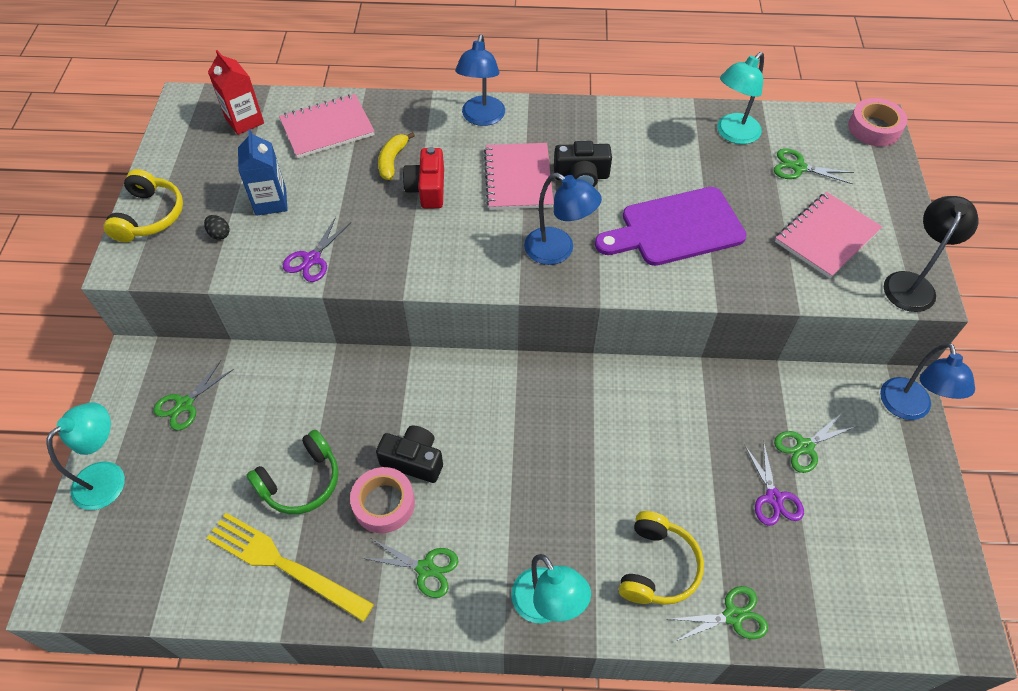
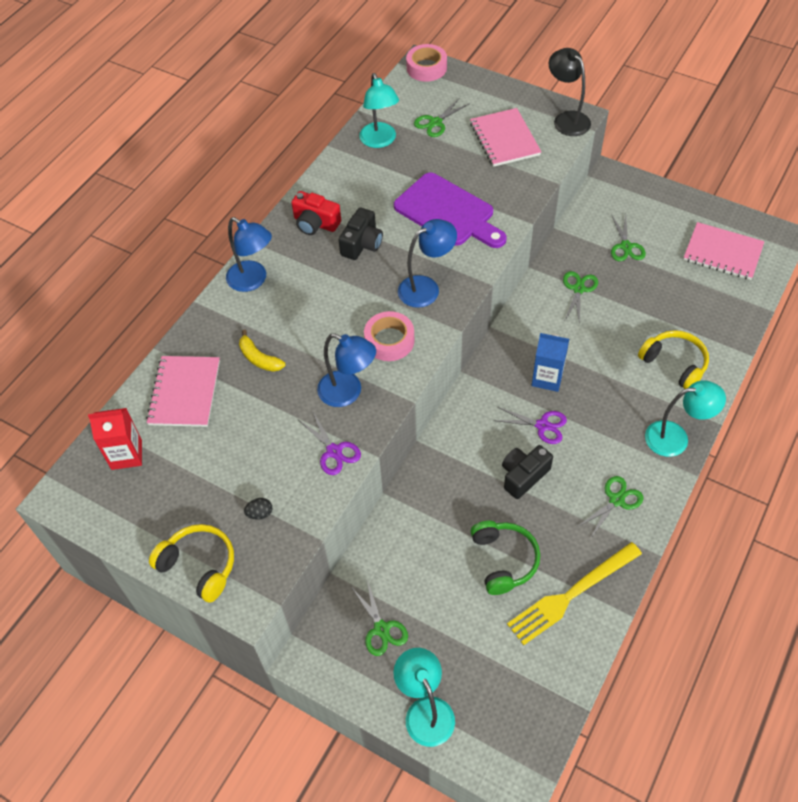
camera: 60 degrees left, 0 degrees up
blue carton [238,129,288,216] -> blue carton moved to [532,333,569,392]
pink tape [350,467,415,533] -> pink tape moved to [364,311,414,361]
red camera [403,147,444,209] -> red camera moved to [291,191,341,235]
pink notebook [484,143,554,210] -> pink notebook moved to [683,222,765,280]
purple cutting board [595,187,747,266] -> purple cutting board turned 60 degrees counterclockwise [394,172,507,248]
green scissors [668,586,768,642] -> green scissors moved to [563,271,598,324]
purple scissors [745,441,804,526] -> purple scissors moved to [494,407,567,444]
blue lamp [880,343,975,420] -> blue lamp moved to [317,333,376,407]

